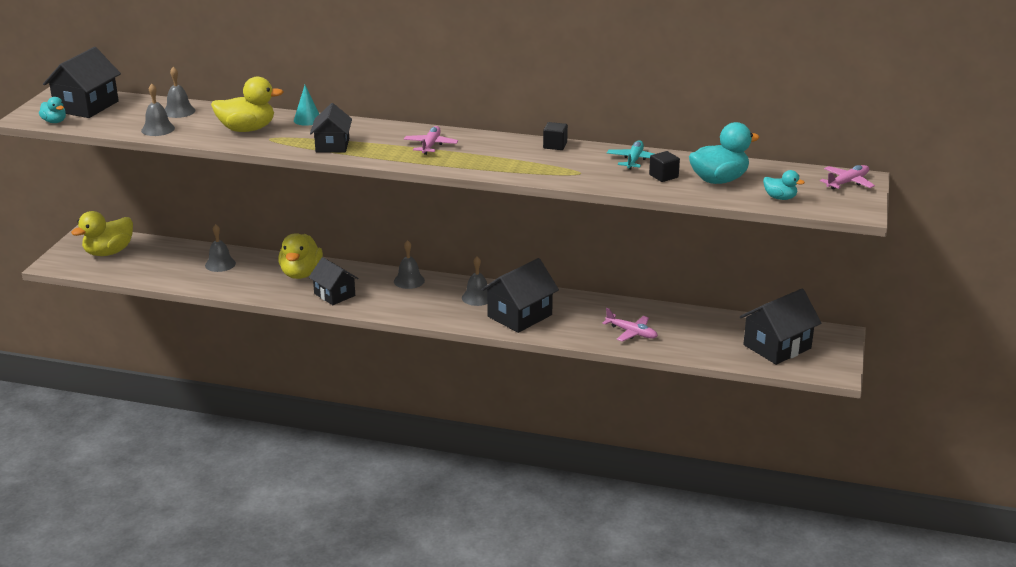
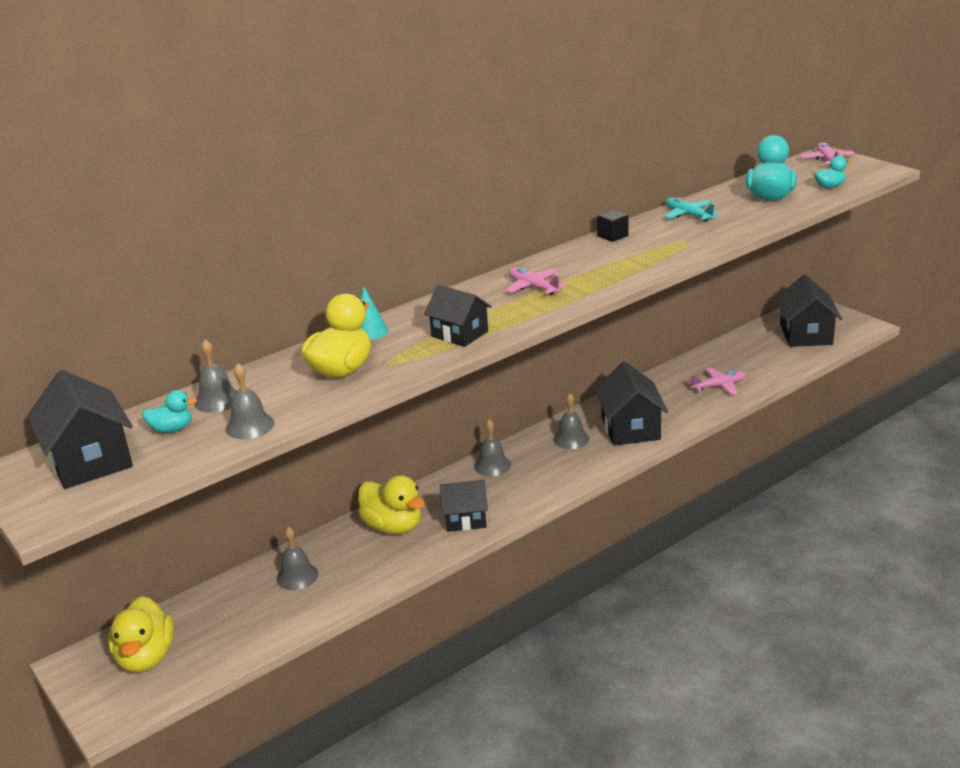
camera: 50 degrees left, 0 degrees up
turquoise duck [39,97,66,123] -> turquoise duck moved to [142,390,197,433]
black cube [649,151,680,182] -> none

